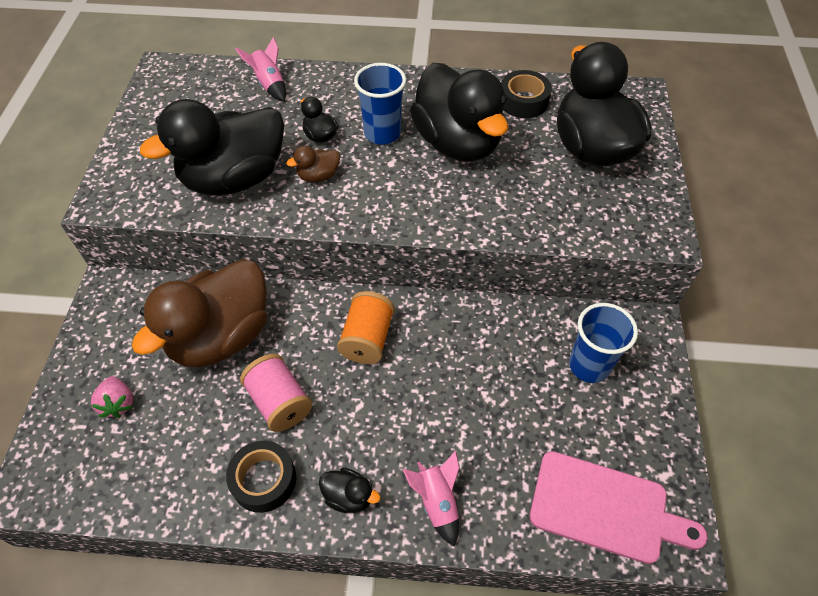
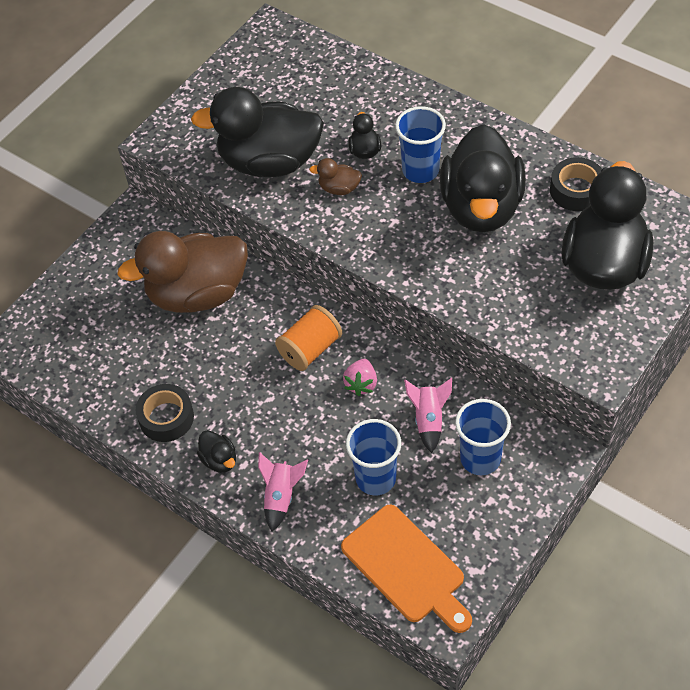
camera: 35 degrees right, 0 degrees up
pink strawberry [91,376,133,418] -> pink strawberry moved to [343,359,377,396]
pink rocket [235,37,286,102] -> pink rocket moved to [404,378,452,453]
pink spool [240,354,312,432] -> none
pink cutting board [529,451,707,564] -> orange cutting board [341,504,472,633]
none -> blue cup [346,419,401,495]

